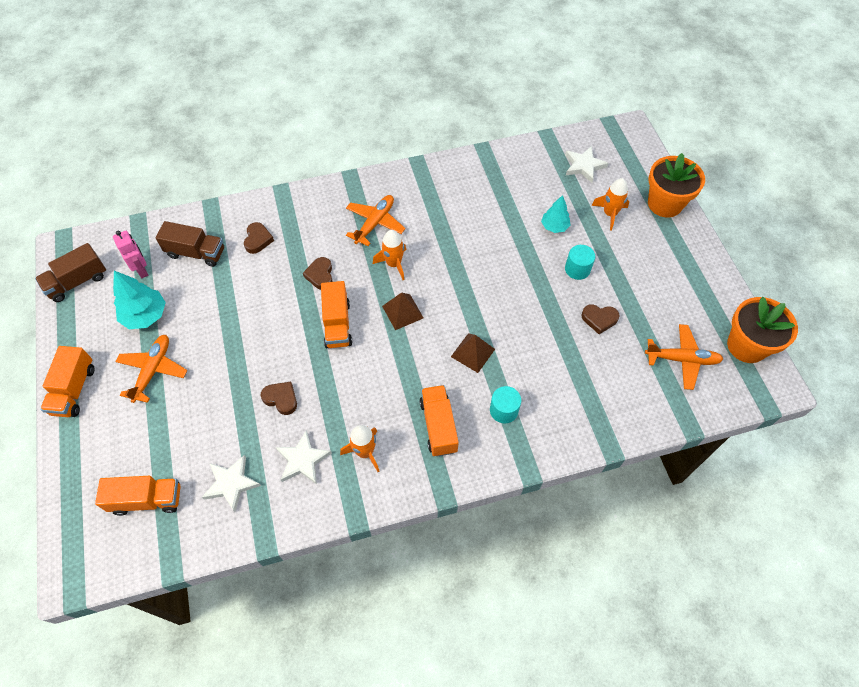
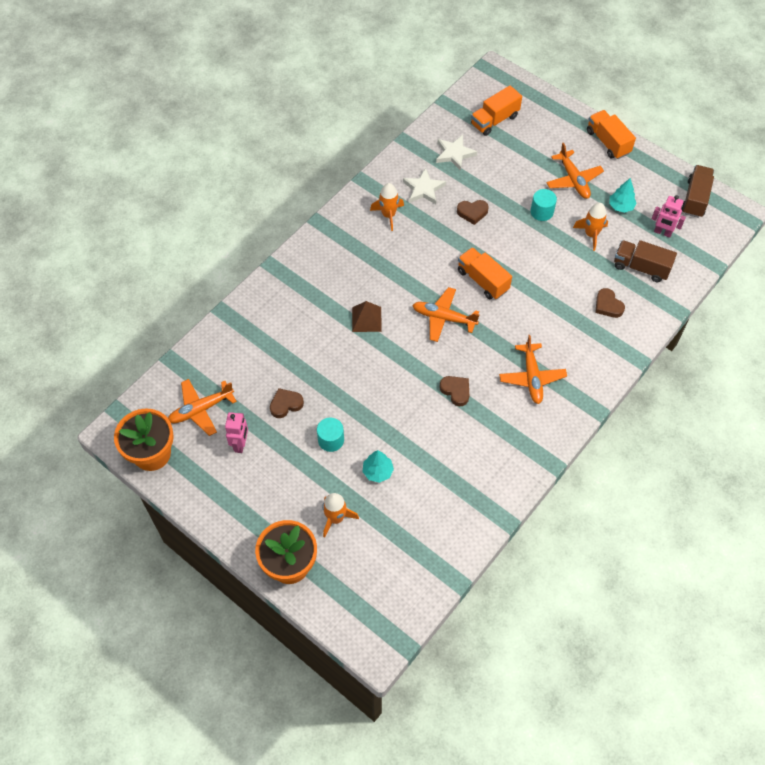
camera: 145 degrees right, 0 degrees up
turquoise tree [113,271,166,329] -> turquoise tree [609,178,637,213], size x0.64
brown truck [155,221,224,267] -> brown truck turned 45 degrees clockwise [614,240,677,282]
brown heart [303,257,333,290] -> brown heart moved to [439,376,469,407]
orange rocket [373,230,406,280] -> orange rocket moved to [573,203,608,251]
brown pyramid [382,293,423,330] -> orange plane [412,287,479,342]
orange truck [419,385,459,457] -> none
turquoise cylinder [490,386,521,423] -> turquoise cylinder moved to [530,189,557,221]
white star [565,146,609,183] -> none
none -> pink robot [225,412,248,453]

